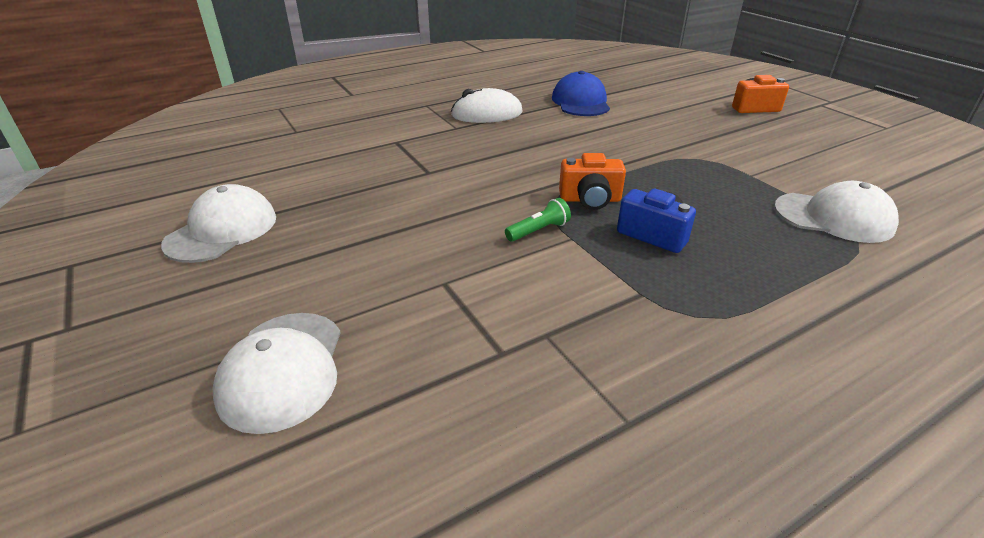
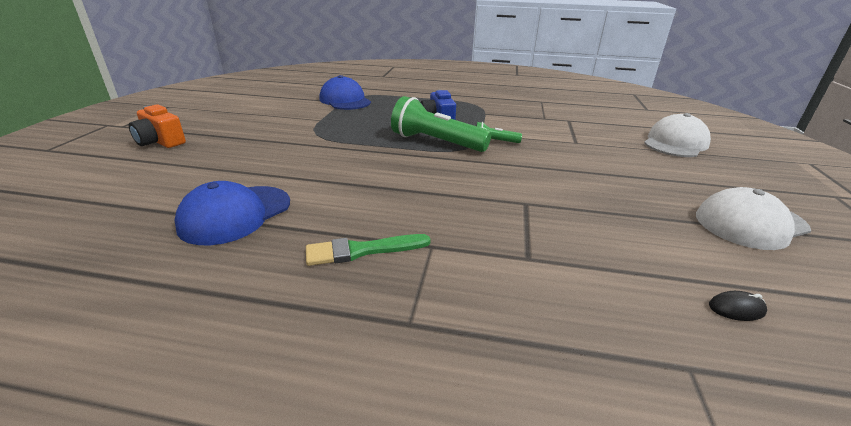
camera: 140 degrees left, 5 degrees down
white mouse [451,88,523,123] -> green brush [306,234,431,266]
orange camera [559,153,626,210] -> green flashlight [391,96,491,152]
white cap [774,181,899,243] -> blue cap [319,75,371,110]
none -> black mouse [709,291,767,321]

